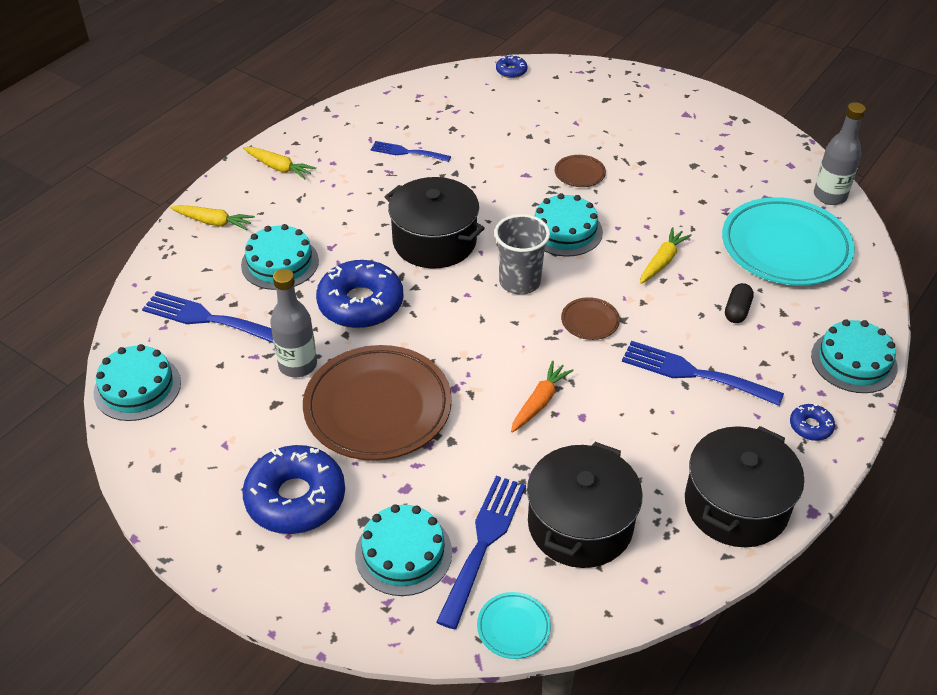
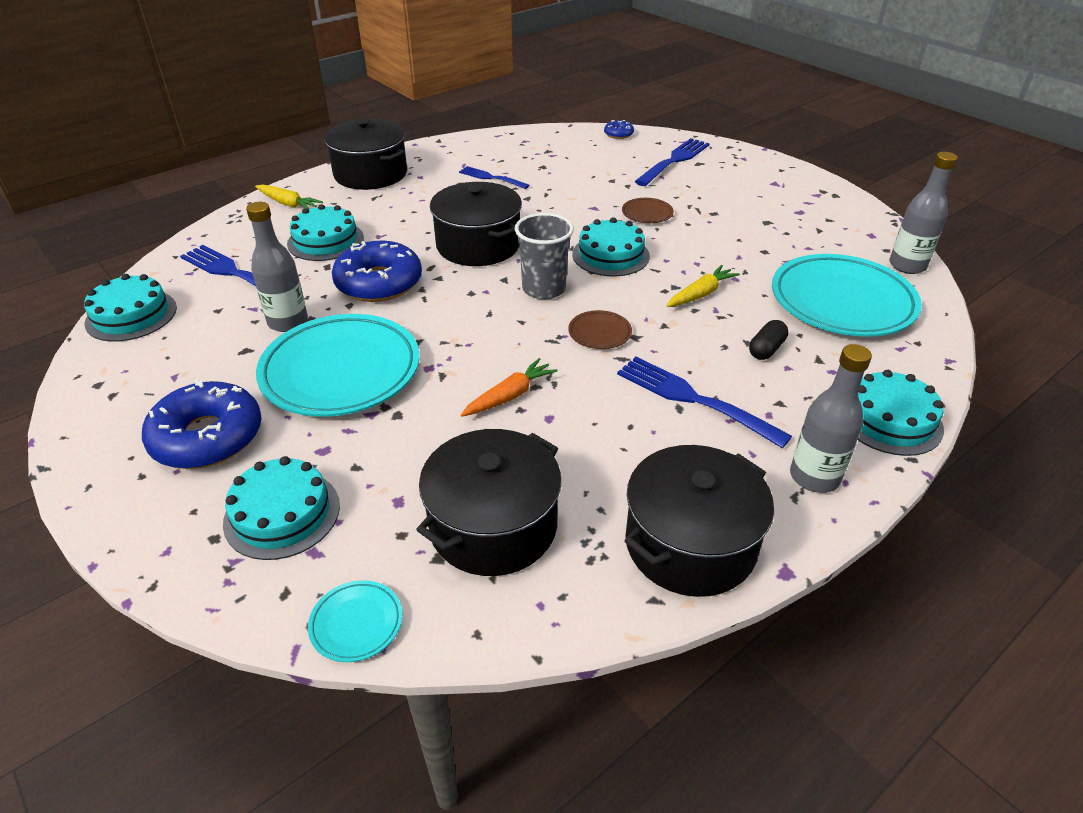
camera: 15 degrees right, 5 degrees down
yellow carrot [243,147,316,180] -> black pot [324,119,407,190]
brown plate [303,345,452,460] -> turquoise plate [256,314,419,417]
blue fork [436,476,526,630] -> blue fork moved to [634,138,710,186]
blue donut [790,404,835,441] -> grey bottle [790,344,872,493]

